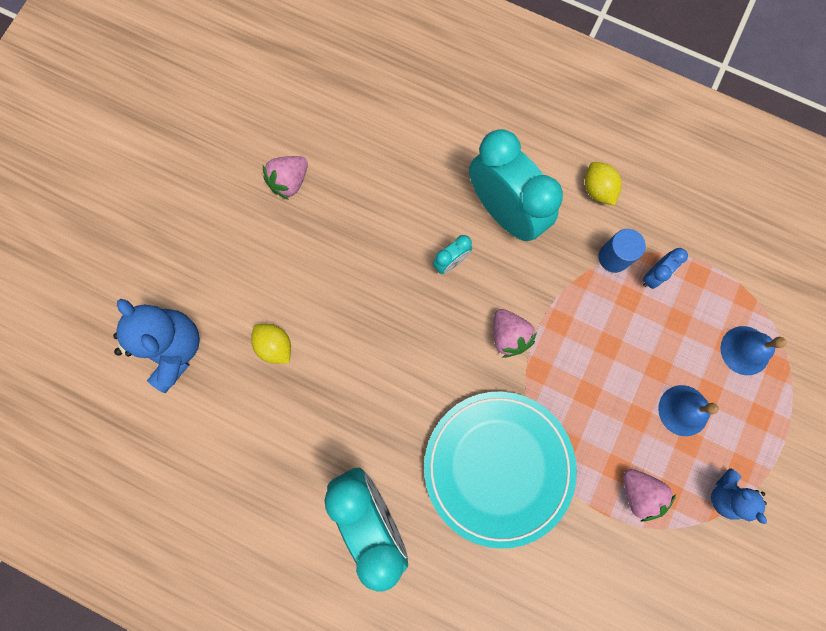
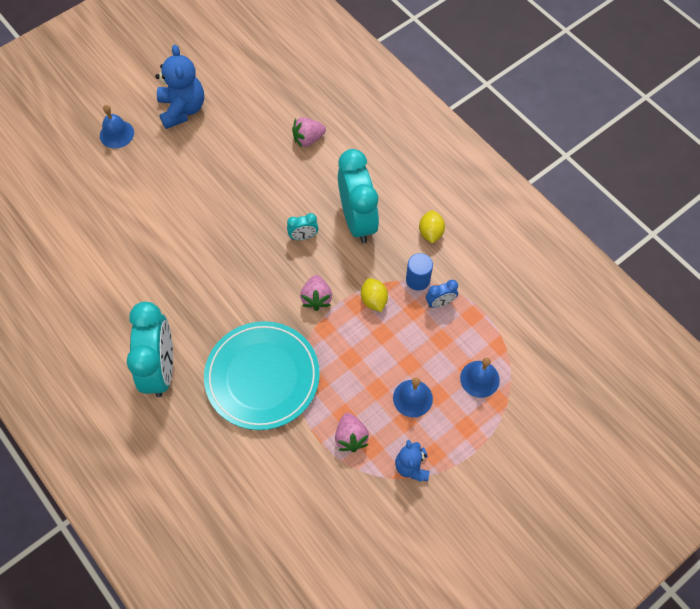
camera: 25 degrees right, 15 degrees down
blue teddy bear [113,299,200,393] -> blue teddy bear moved to [155,45,204,129]
yellow lemon [251,324,291,364] -> yellow lemon moved to [361,278,388,312]
pink strawberry [263,156,308,200] -> pink strawberry moved to [292,117,326,147]
none -> blue bell [100,105,134,148]

